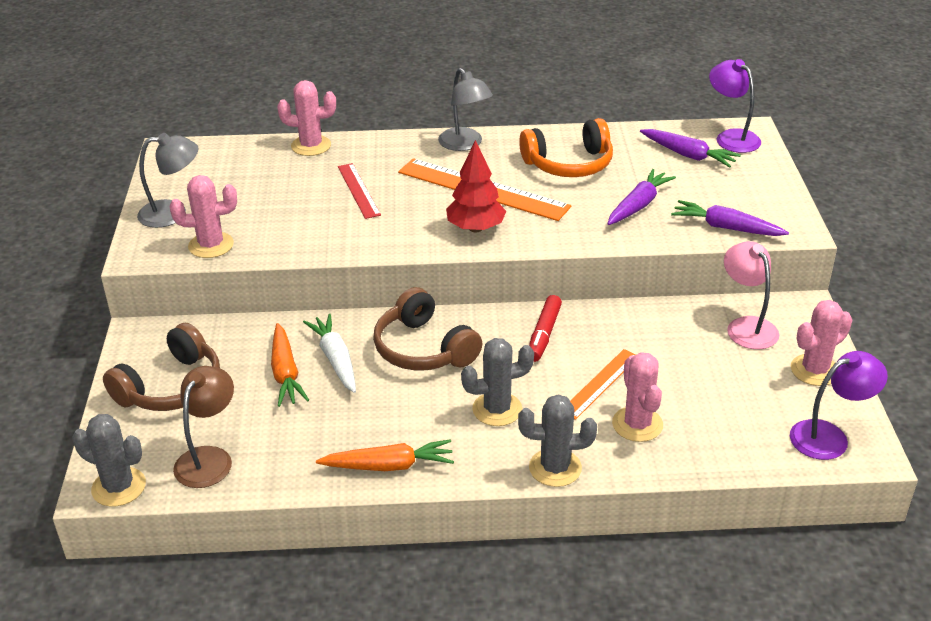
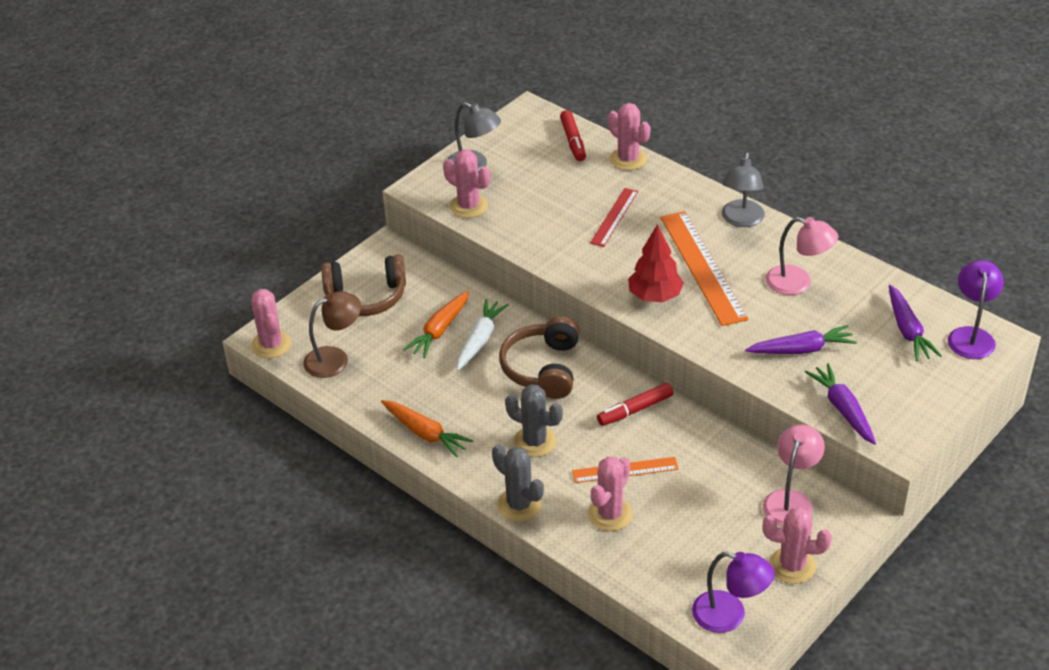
camera: 45 degrees right, 5 degrees up
grey cactus [73,414,146,506] -> pink cactus [251,289,291,358]
orange headphones [519,118,613,177] -> pink lamp [766,217,838,295]
none -> red marker [560,110,586,161]

